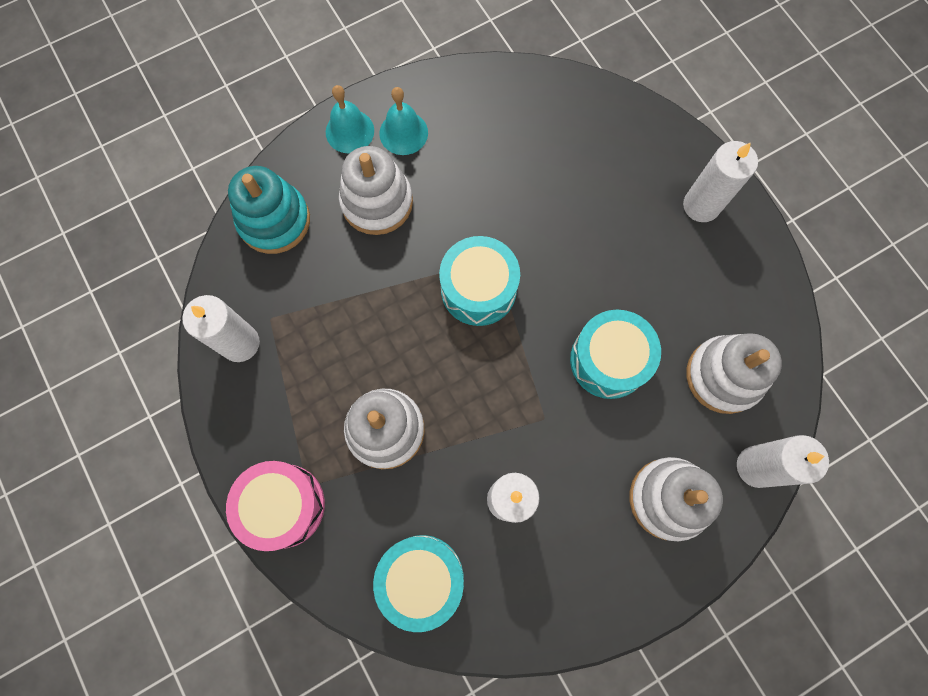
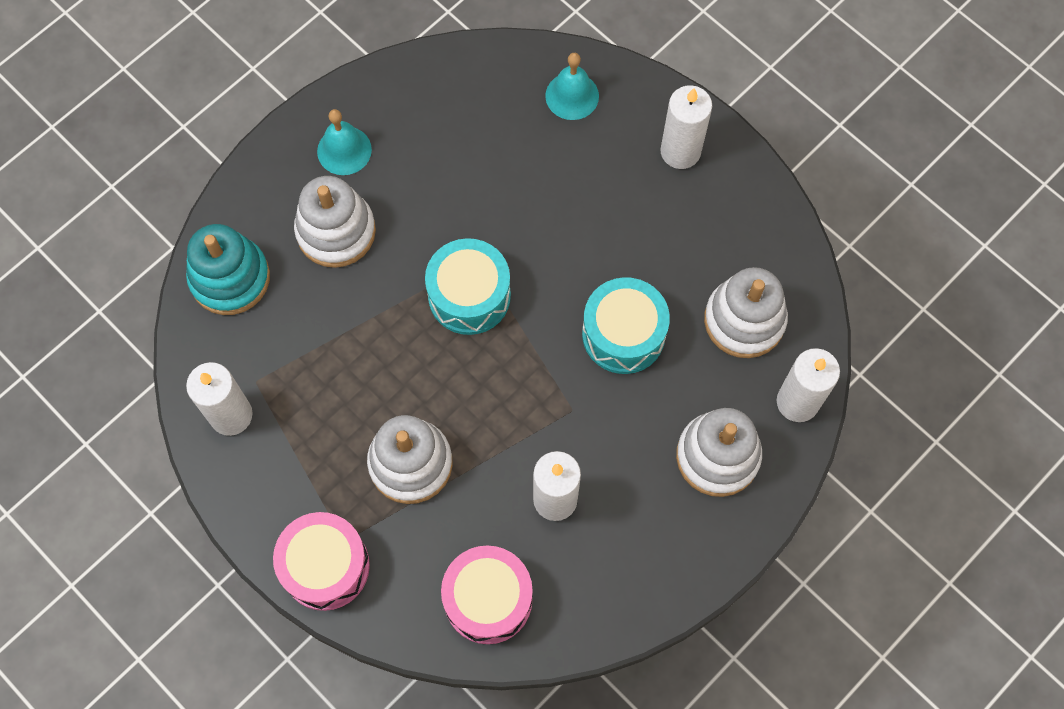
camera: 15 degrees left, 5 degrees down
turquoise bell [326,85,374,153] -> turquoise bell moved to [545,53,599,120]
turquoise drum [373,535,464,632] -> pink drum [441,545,533,644]

